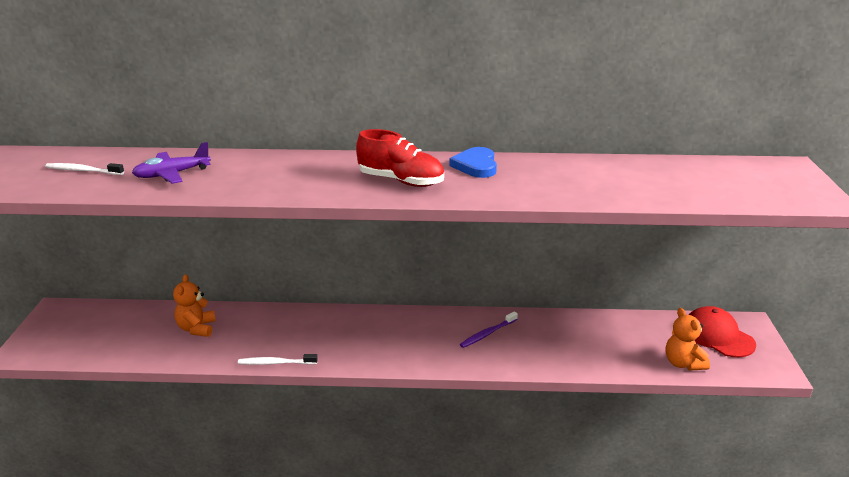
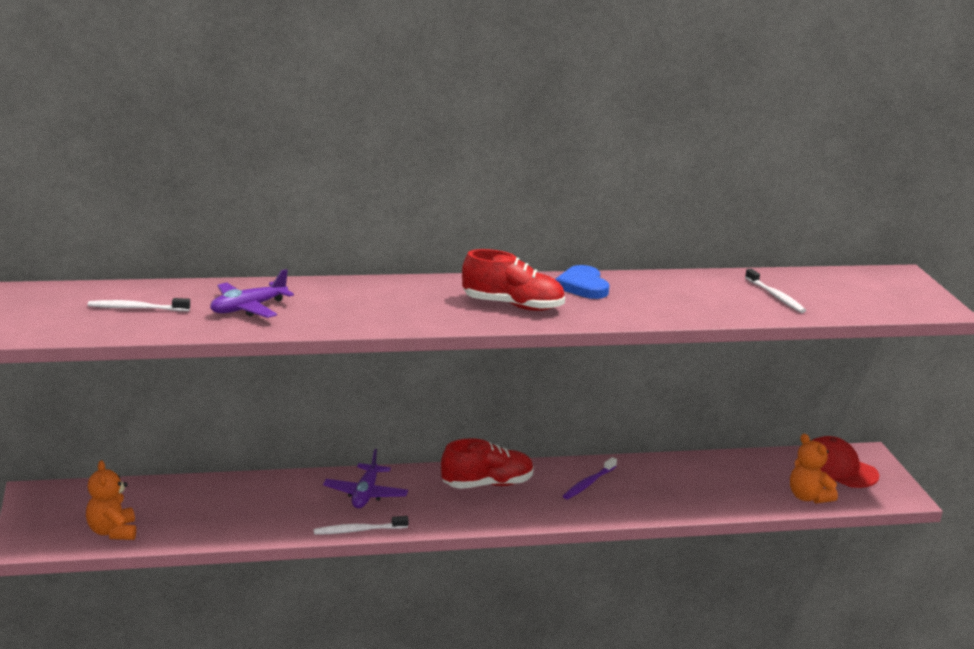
camera: 15 degrees left, 5 degrees down
orange teddy bear [173,274,216,337] -> orange teddy bear moved to [86,460,136,540]
none -> purple plane [323,449,408,508]
none -> red shoe [441,438,534,489]
none -> white toothbrush [745,269,806,313]

